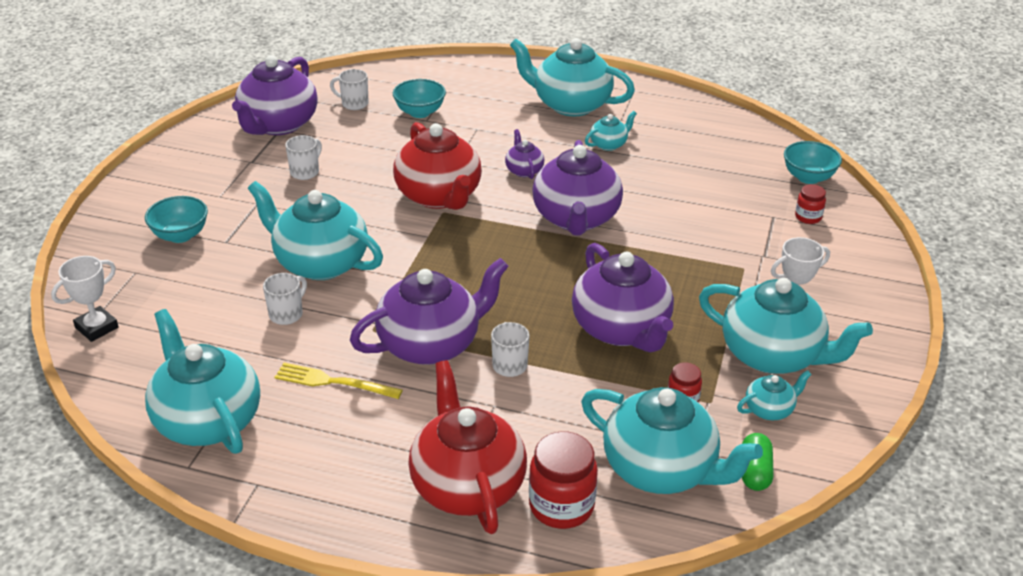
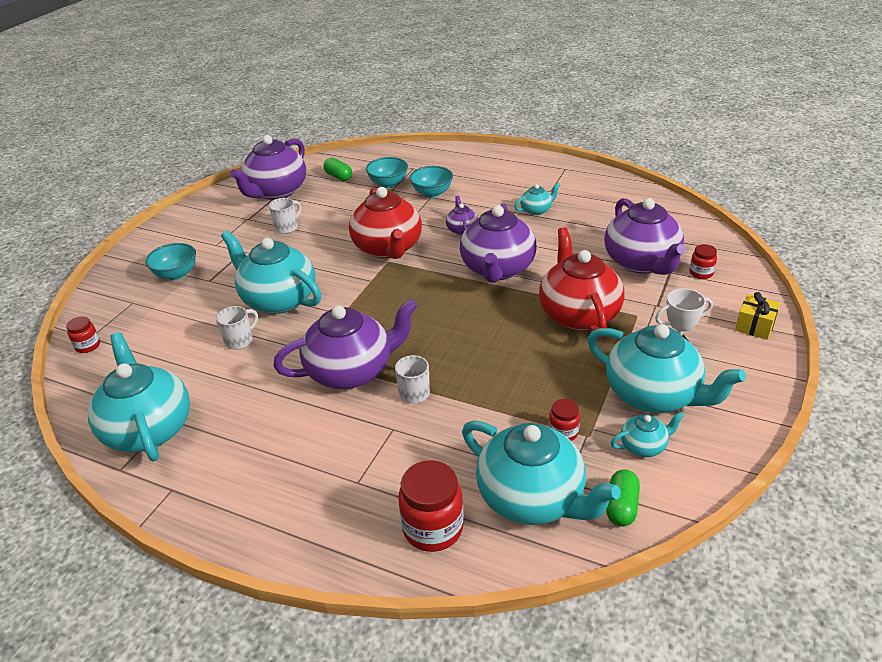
camera: 10 degrees right, 0 degrees up
white trophy [51,256,119,342] -> red jar [66,316,100,353]
yellow fork [275,363,403,399] -> none
white mug [330,69,369,110] -> green capsule [323,158,352,181]
red teapot [408,360,527,534] -> red teapot moved to [539,227,624,338]
turquoise teapot [510,38,635,116] -> none
purple teapot [572,243,674,352] -> purple teapot moved to [604,198,686,275]
turquoise bowl [784,141,842,184] -> turquoise bowl moved to [410,166,453,198]
none -> yellow gift [735,292,781,340]

